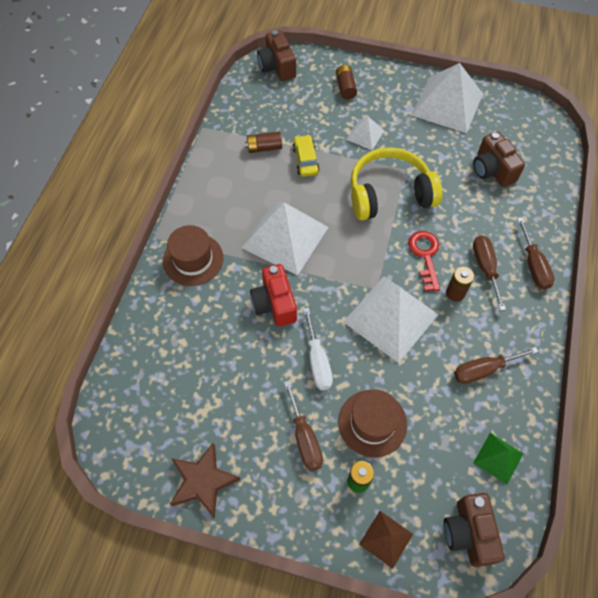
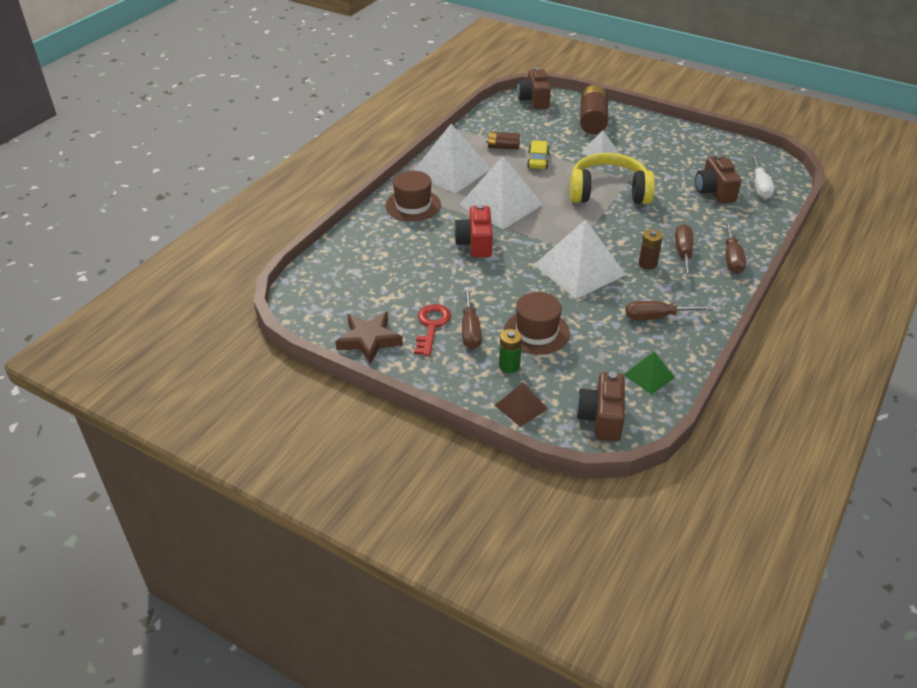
camera: 15 degrees right, 20 degrees down
white screwdriver [303,307,333,390] -> white screwdriver moved to [751,155,774,199]
brown battery [336,65,357,100] -> brown battery [580,85,608,134], size x1.76
red key [408,231,440,291] -> red key moved to [414,304,451,356]
white pyramid [412,63,483,133] -> white pyramid moved to [413,124,491,194]

